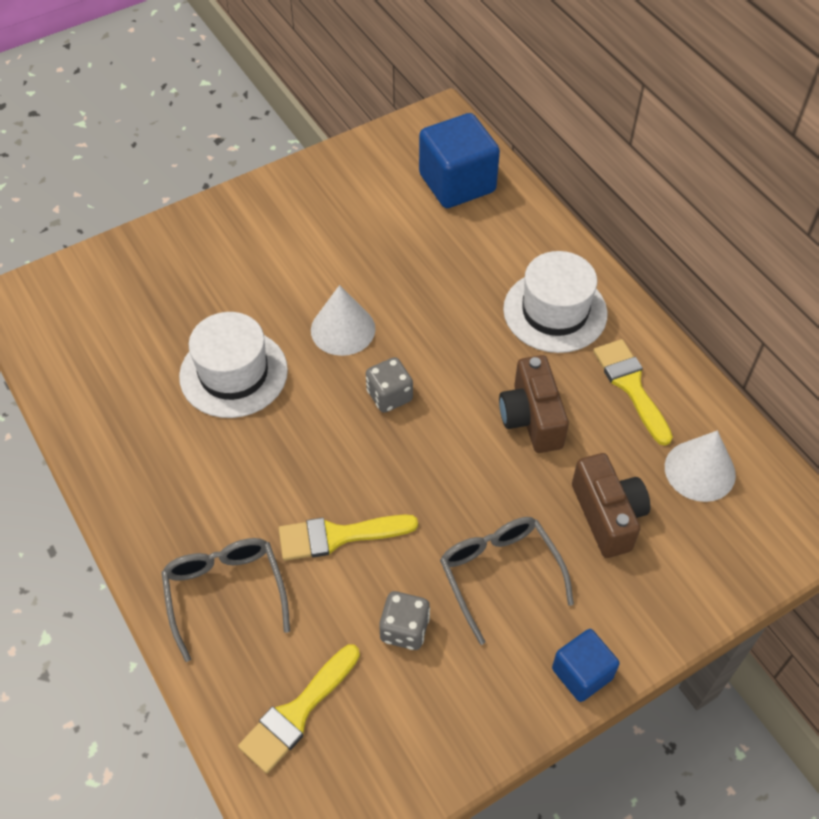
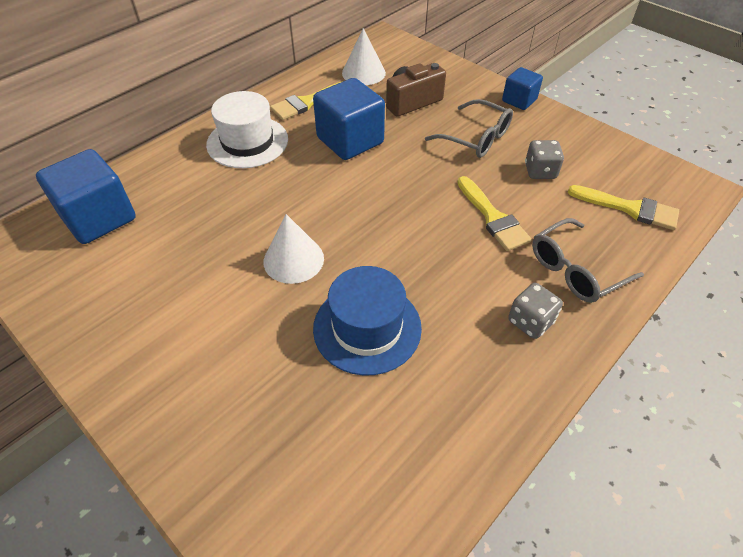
camera: 105 degrees left, 5 degrees down
white hat [179,312,288,418] -> blue hat [313,266,422,376]
grey dice [366,357,413,413] -> grey dice moved to [508,283,563,339]
grey glasses [440,517,574,645] -> grey glasses turned 105 degrees counterclockwise [425,99,513,158]
brown camera [499,355,569,453] -> blue cube [313,78,385,160]

